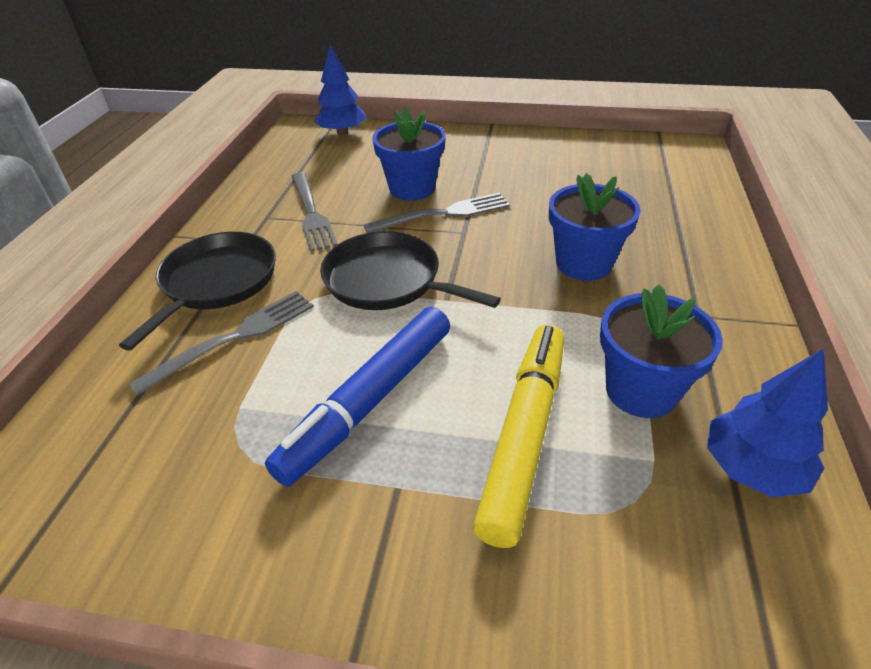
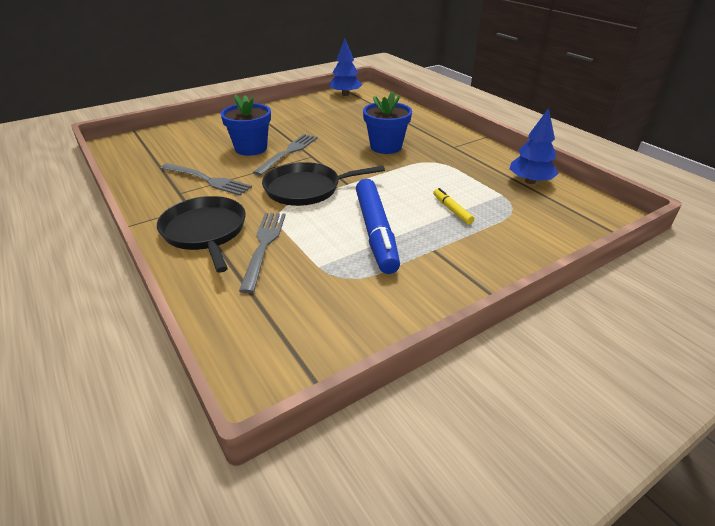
camera: 45 degrees left, 5 degrees down
blue tree [314,45,367,135] -> blue tree moved to [329,38,362,96]
yellow marker [473,324,564,548] -> yellow marker [433,188,474,224], size x0.45
blue flower pot [600,284,723,418] -> none

